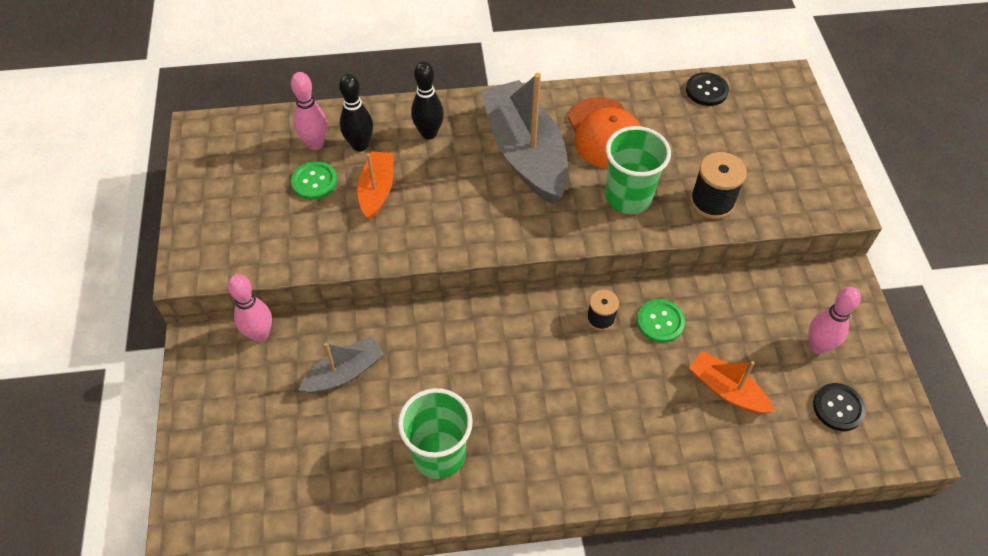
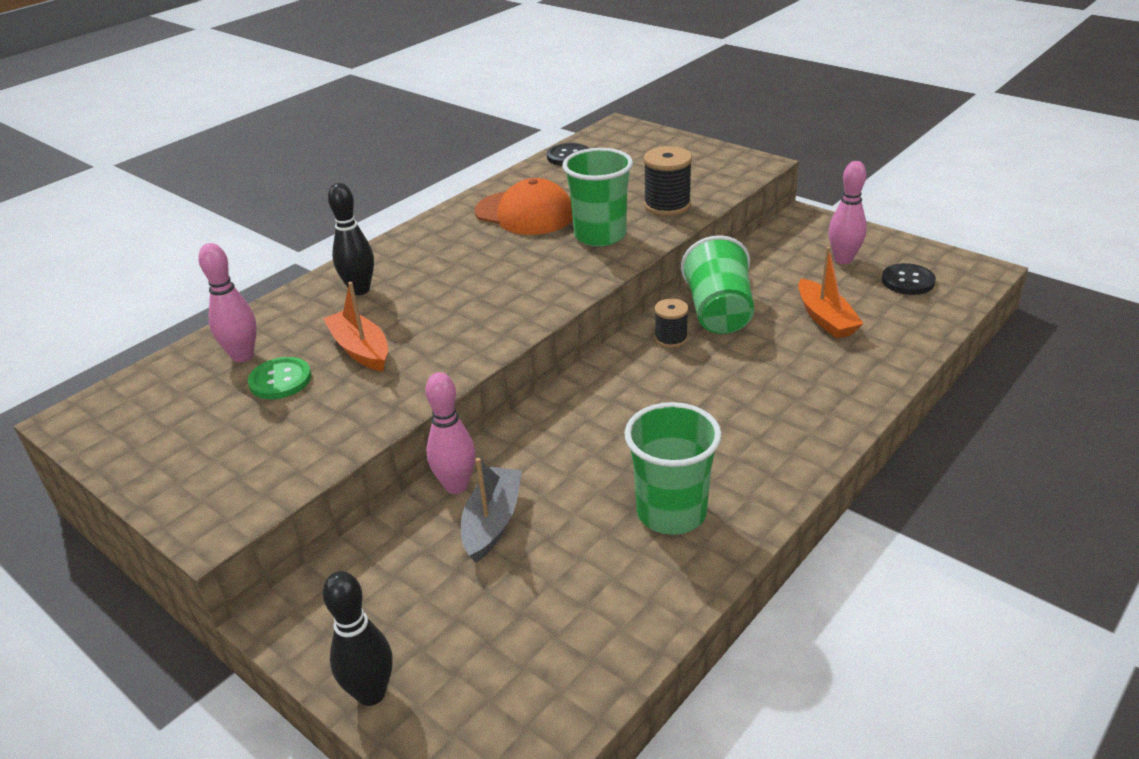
camera: 40 degrees left, 20 degrees down
pink bowling pin [228,274,272,342] -> pink bowling pin moved to [425,372,476,494]
black bowling pin [339,73,373,152] -> black bowling pin moved to [323,571,393,706]
grey boat [481,73,568,204] -> none
green button [637,299,685,343] -> green cup [681,235,754,334]
orange boat [689,351,774,414] -> orange boat turned 105 degrees counterclockwise [798,247,864,339]

